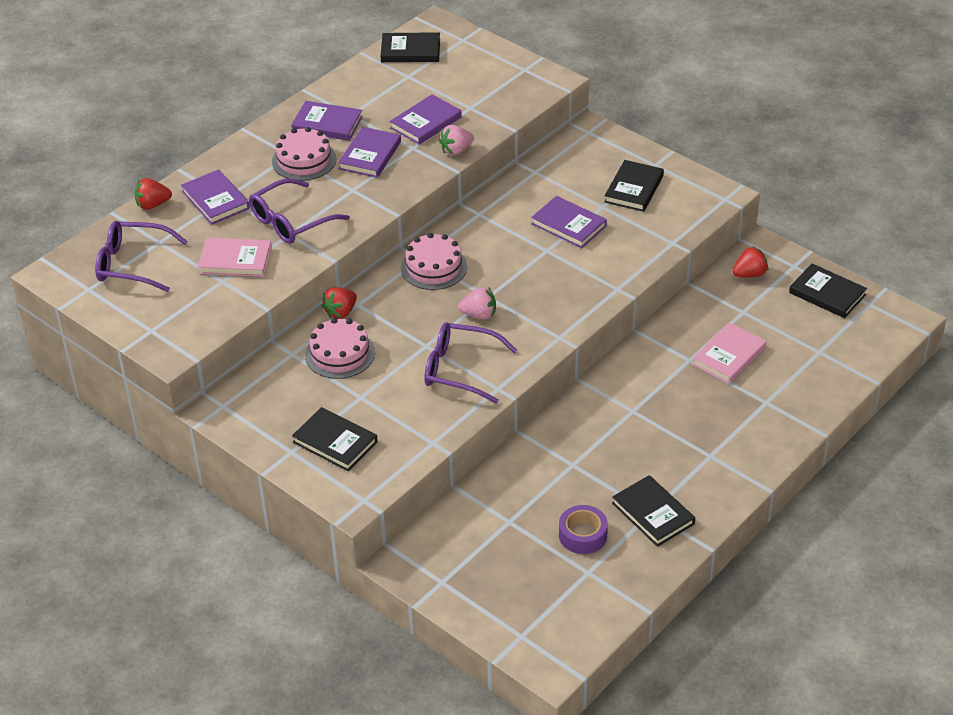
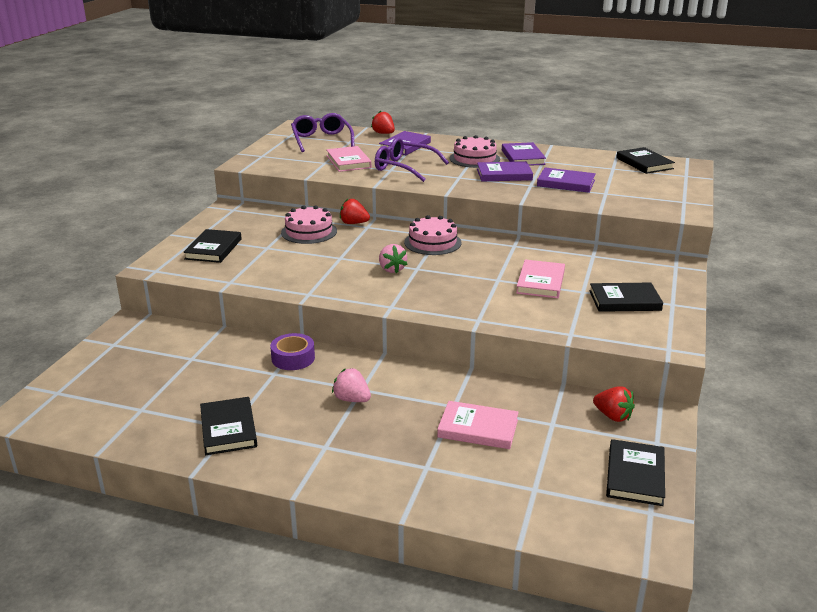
camera: 65 degrees right, 15 degrees down
purple glasses [424,323,517,404] -> none
pink strawberry [439,125,474,156] -> pink strawberry moved to [332,368,371,402]
purple book [531,196,607,248] -> pink book [516,260,565,298]
purple tape [559,505,608,554] -> purple tape moved to [270,333,315,370]
black book [612,475,695,547] -> black book turned 45 degrees counterclockwise [200,397,257,455]

